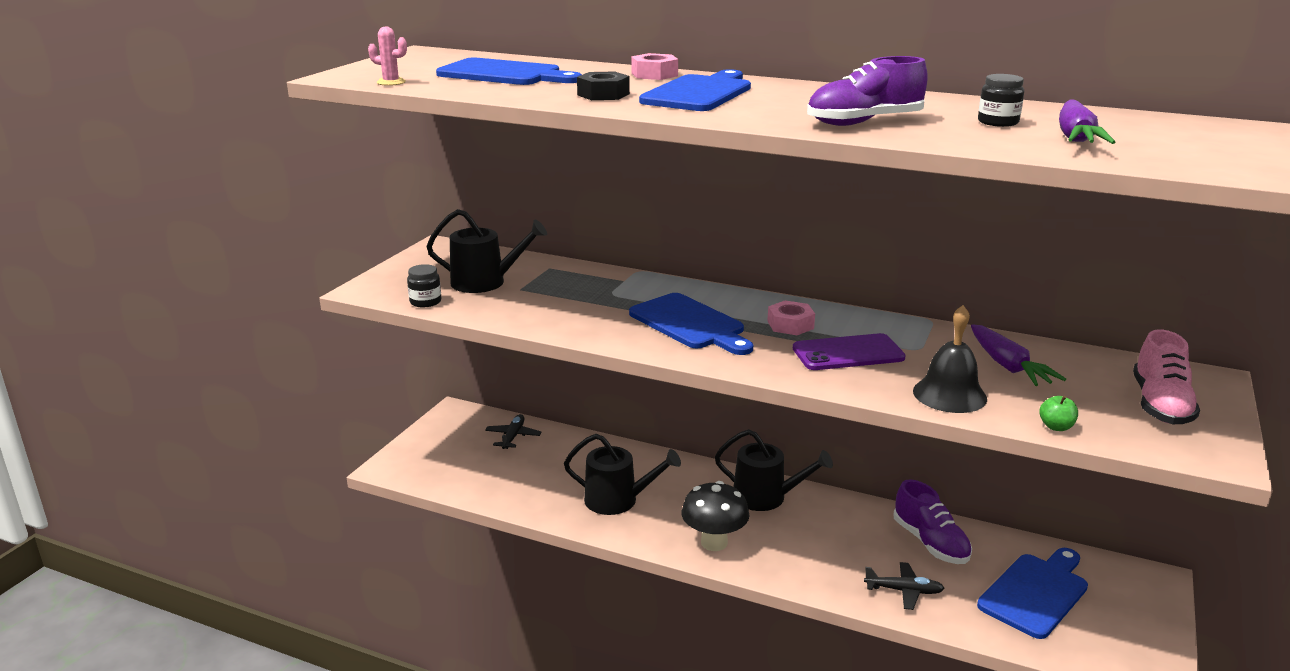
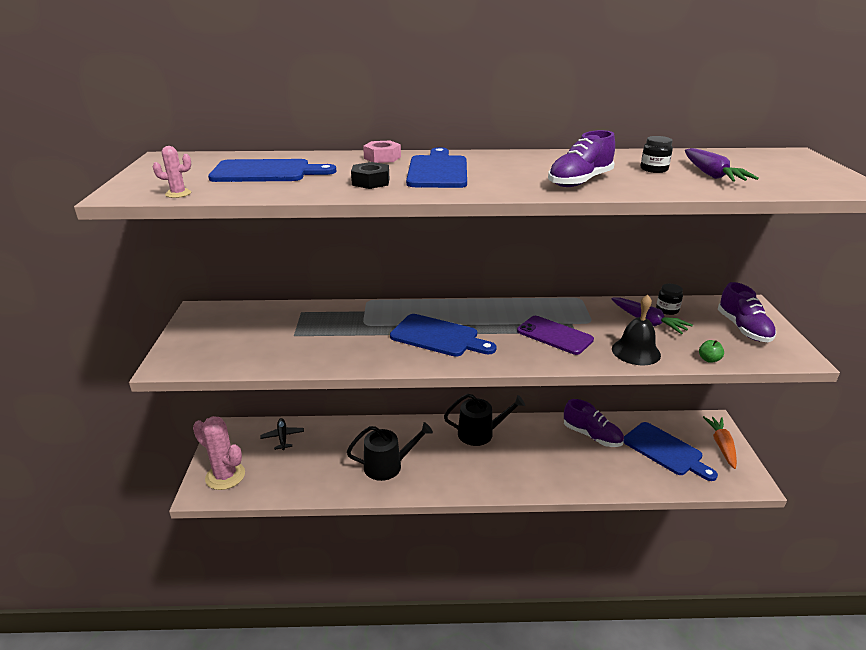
camera: 25 degrees left, 5 degrees up
black jar [407,264,441,307] -> black jar moved to [656,284,683,315]
black watering can [426,209,547,293] -> none
black mushroom [681,481,750,551] -> none
pink nut [767,300,815,335] -> none
purple phone [793,333,906,370] -> purple phone turned 75 degrees clockwise [517,316,594,355]
black plane [864,562,945,610] -> none
blue cutting board [977,548,1088,639] -> blue cutting board turned 120 degrees clockwise [624,422,718,481]
pink shoe [1133,329,1200,424] -> purple shoe [718,282,776,342]
none -> pink cactus [193,416,245,490]
none -> orange carrot [703,416,737,469]

